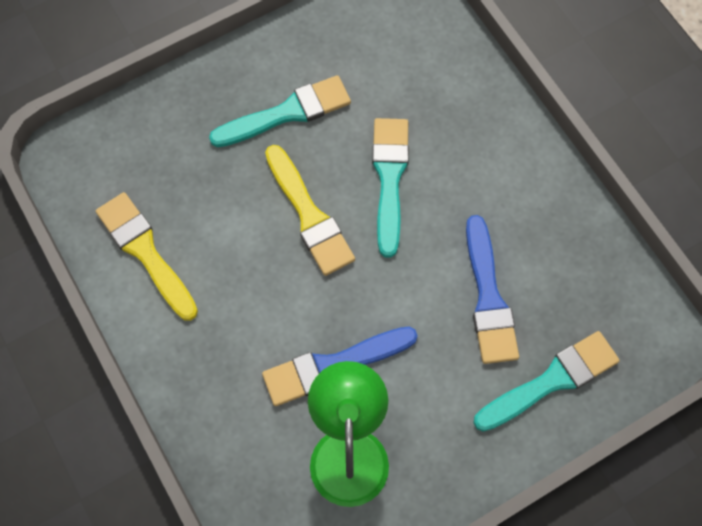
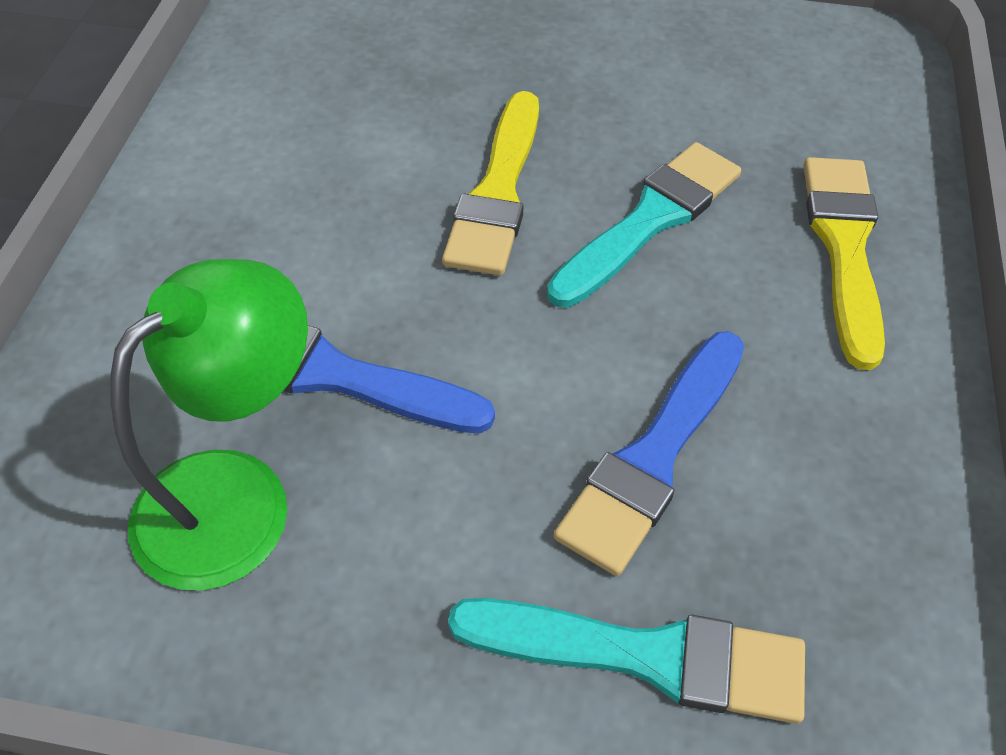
camera: 40 degrees right, 15 degrees down
yellow brush [96,192,198,321] -> yellow brush moved to [804,157,885,370]
turquoise brush [209,75,351,147] -> none

